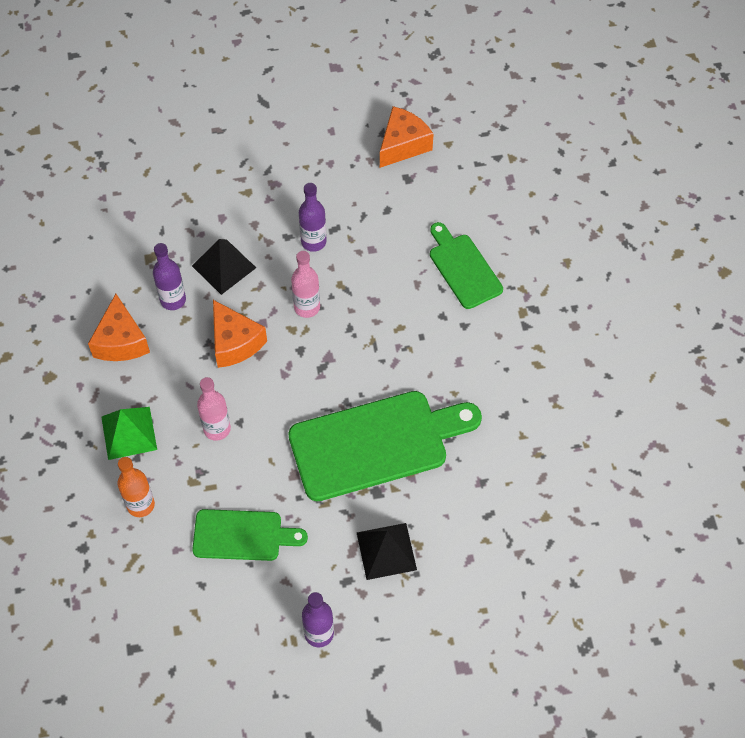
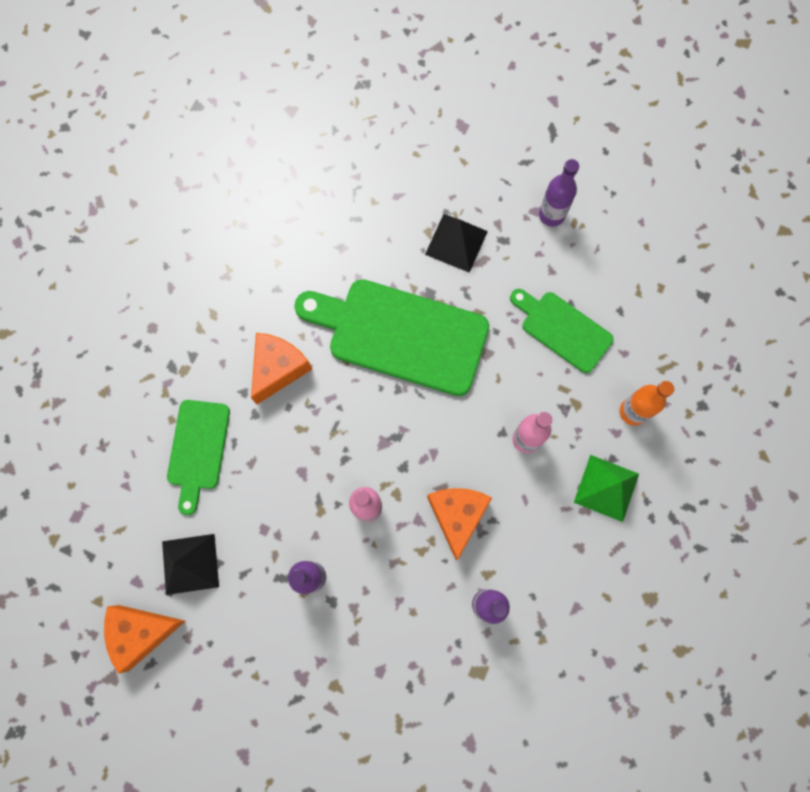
camera: 145 degrees left, 15 degrees up
orange cheese [88,294,150,361] -> orange cheese moved to [251,333,312,404]
black pyramid [192,239,256,295] -> black pyramid moved to [162,534,219,595]

